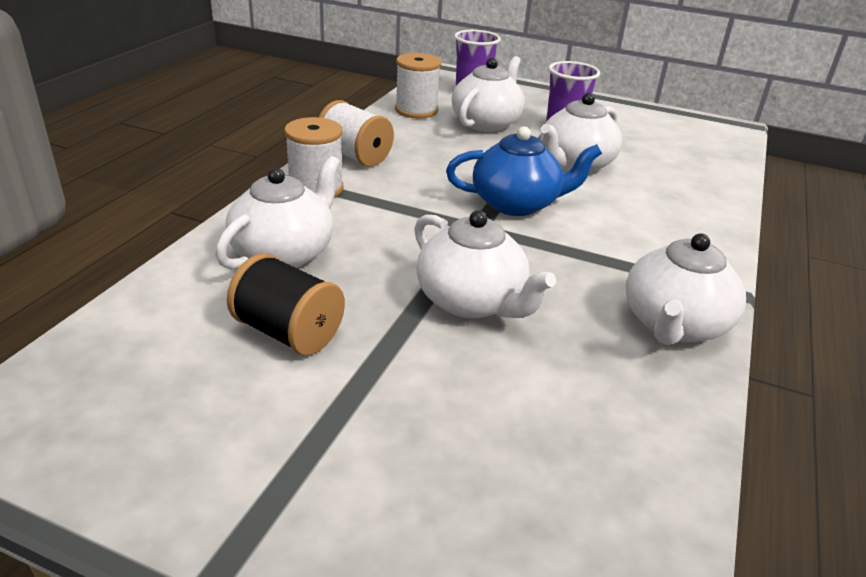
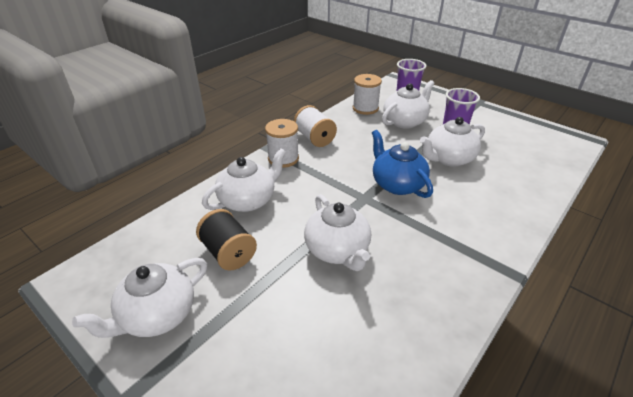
camera: 20 degrees right, 5 degrees up
blue teapot [446,126,602,216] -> blue teapot turned 135 degrees counterclockwise [372,130,433,198]
white teapot [626,233,746,345] -> white teapot moved to [72,258,207,338]

